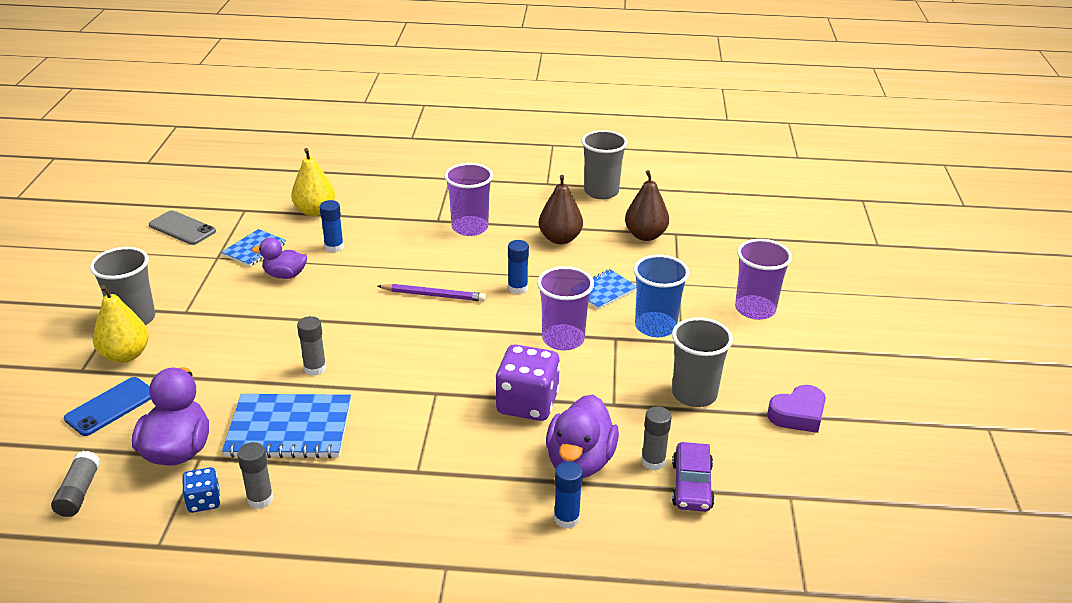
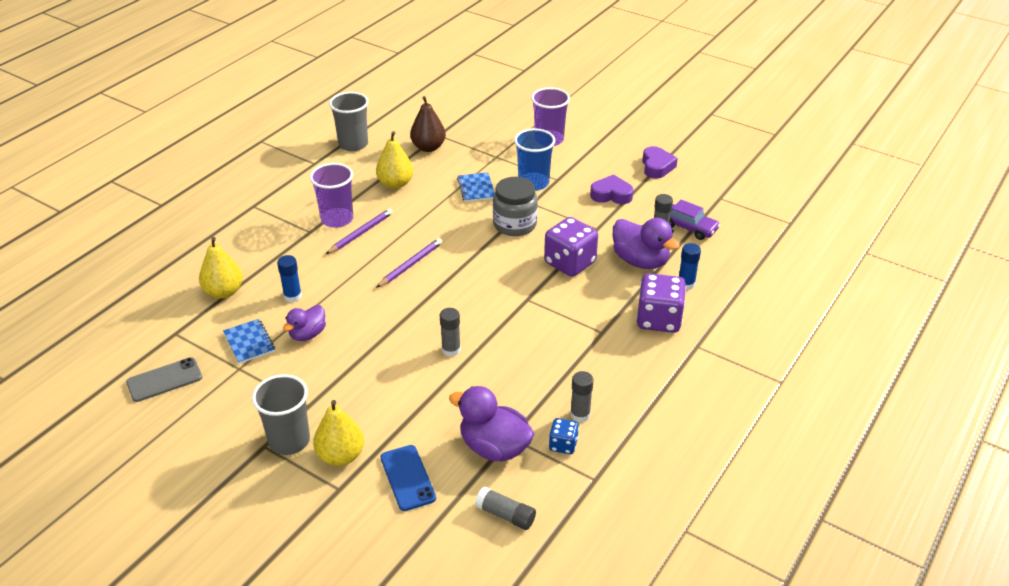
camera: 60 degrees left, 5 degrees up
blue notebook [222,394,351,458] -> none
blue glue stick [508,240,529,294] -> none
purple cup [537,266,594,351] -> grey jar [493,177,538,236]
brown pear [539,175,583,244] -> yellow pear [376,131,413,189]
grey cup [672,317,733,407] -> purple heart [590,174,634,204]
none -> purple pencil [326,208,393,254]
none -> purple dice [636,273,686,333]

